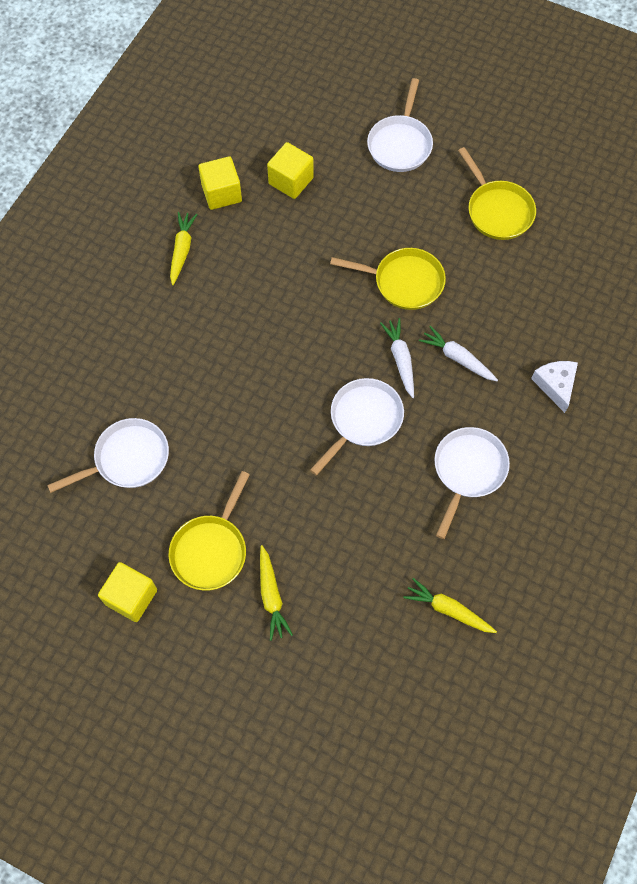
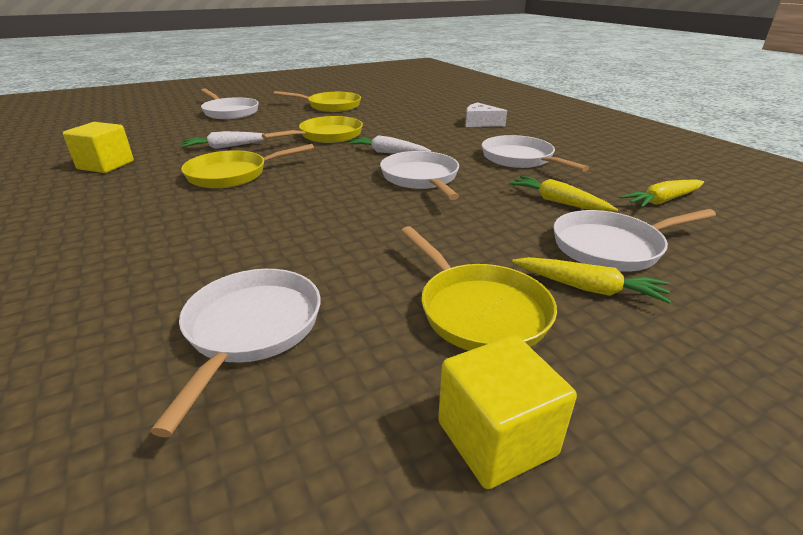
camera: 55 degrees left, 35 degrees down
yellow carrot [170,212,198,285] -> yellow carrot moved to [509,176,618,212]
yellow cube [267,142,314,199] -> none
white carrot [419,326,498,381] -> white carrot moved to [182,131,264,149]
none -> yellow pan [181,144,314,188]
none -> white pan [553,209,716,272]

